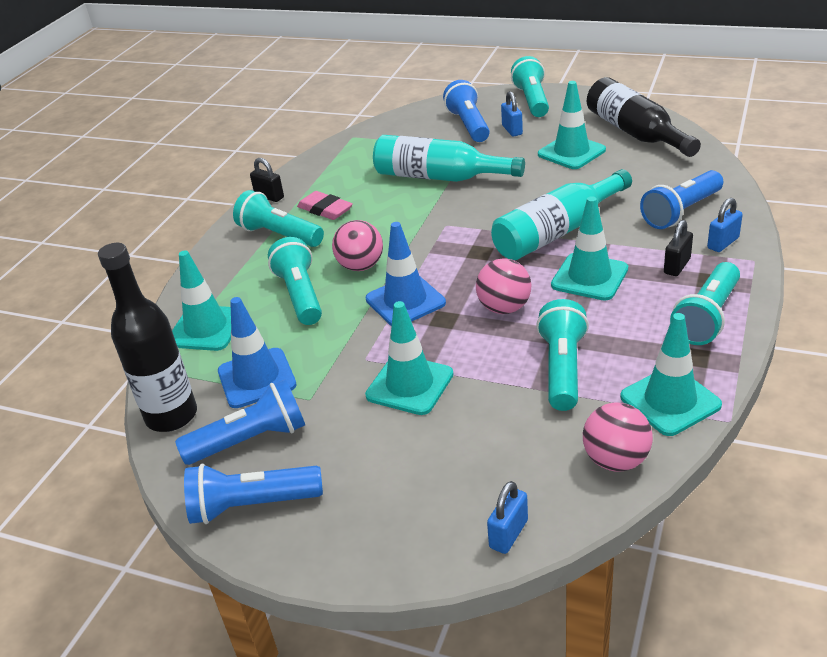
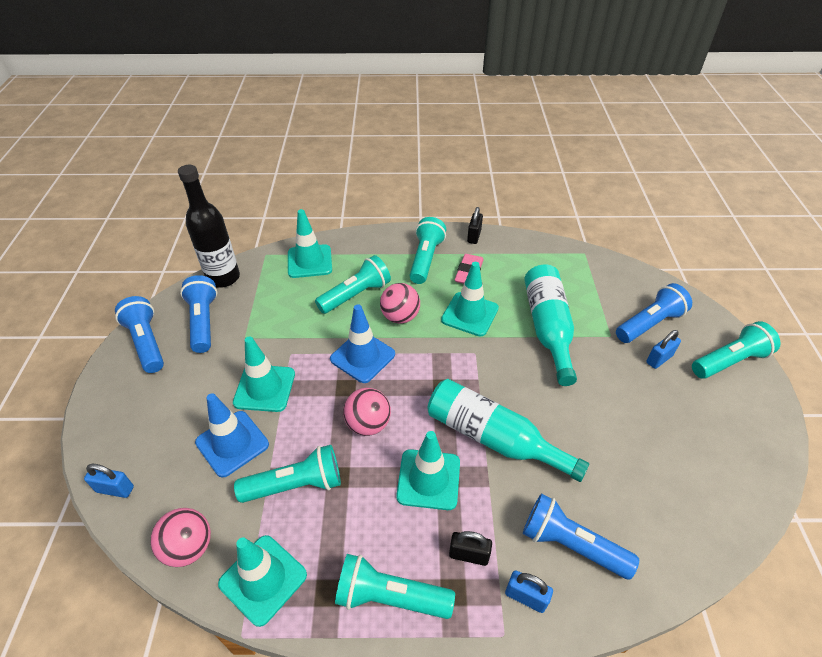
camera: 65 degrees right, 10 degrees up
blue flashlight [175,379,305,465] -> blue flashlight turned 150 degrees counterclockwise [180,275,217,353]
blue traffic cone [218,297,296,408] -> blue traffic cone moved to [195,393,269,478]
turquoise traffic cone [538,81,606,169] -> turquoise traffic cone moved to [441,262,499,336]
black bottle [587,77,701,157] -> none

